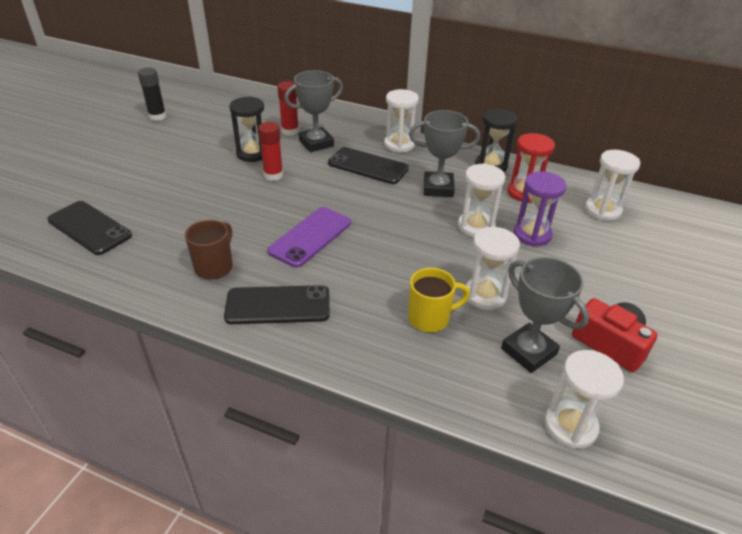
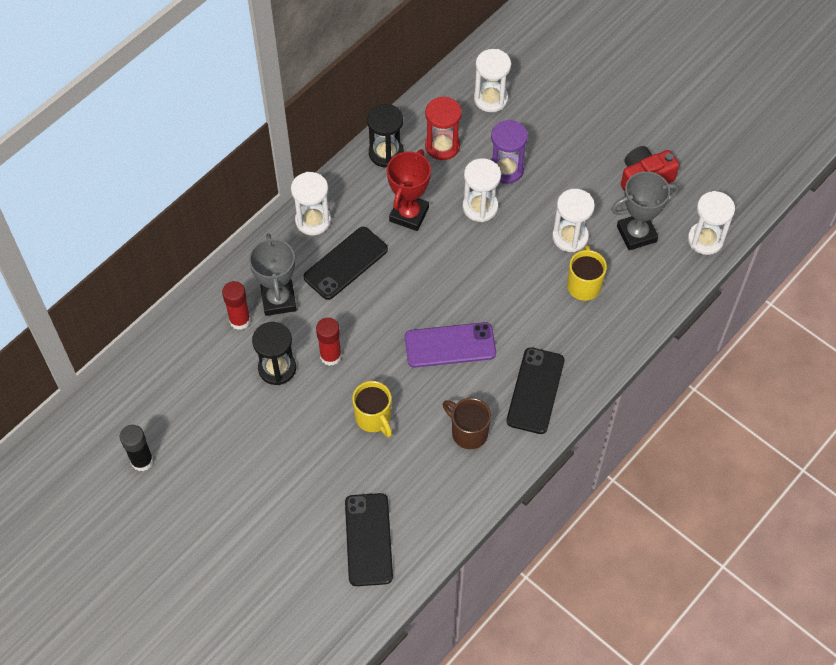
camera: 70 degrees left, 20 degrees up
black phone [47,201,132,255] -> black phone turned 60 degrees counterclockwise [345,493,393,586]
purple phone [267,207,351,268] -> purple phone turned 60 degrees counterclockwise [405,322,496,368]
grey trophy [409,110,480,197] -> red trophy [387,149,431,231]
none -> yellow mug [352,381,392,437]

